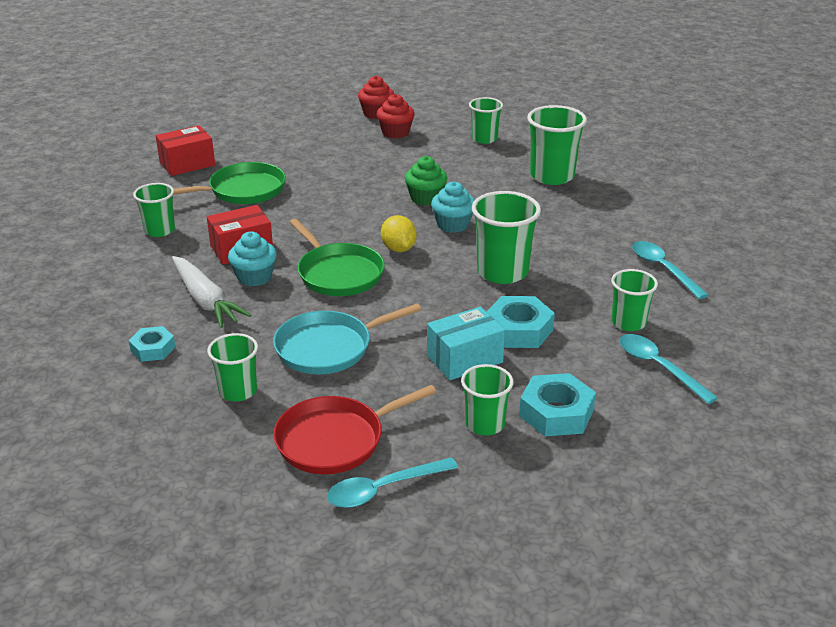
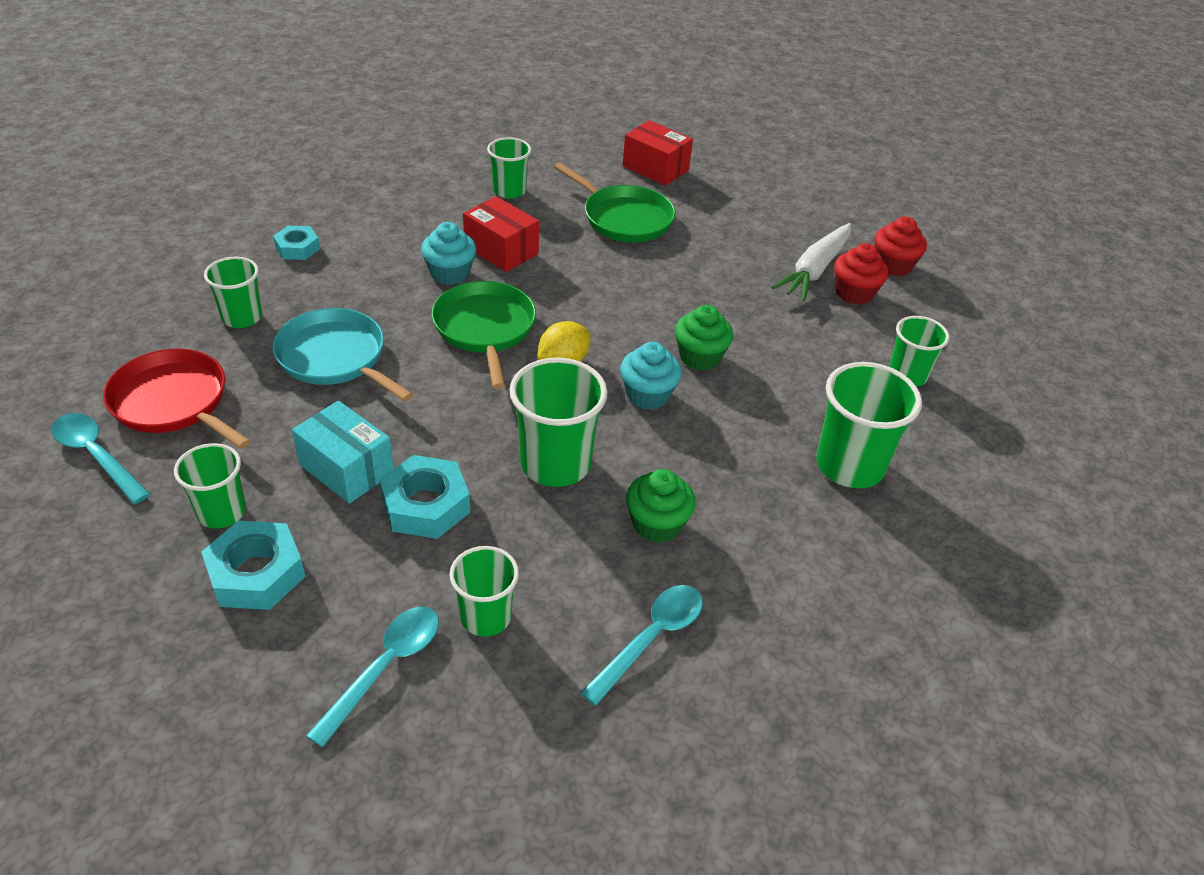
camera: 65 degrees right, 10 degrees up
white carrot [172,256,251,328] -> white carrot moved to [772,223,851,301]
green pan [289,219,385,296] -> green pan turned 135 degrees clockwise [432,281,536,389]
none -> green cupcake [626,469,696,543]

